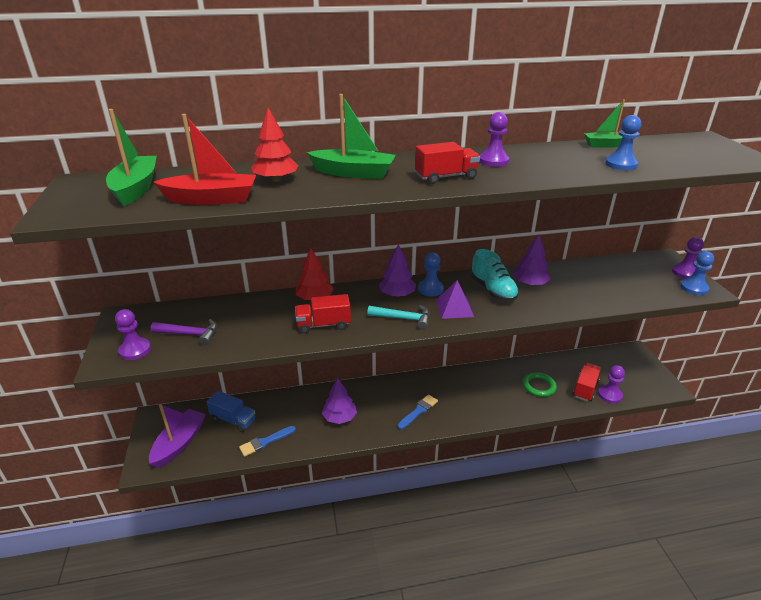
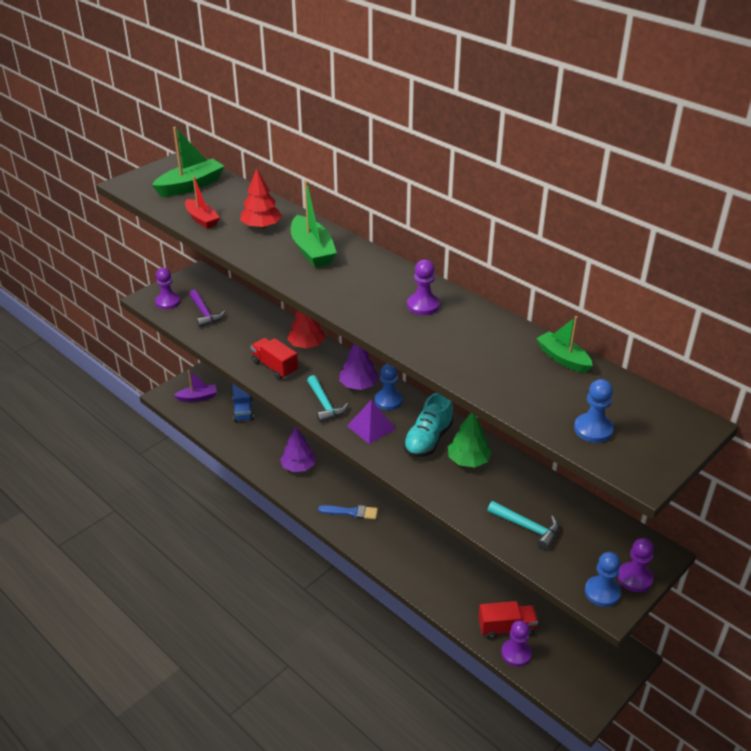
camera: 55 degrees right, 5 degrees up
purple boat [149,404,206,468] -> purple boat [174,370,217,402], size x0.66
red boat [154,114,256,205] -> red boat [185,176,220,229], size x0.66
blue brush [239,426,296,457] -> none
red truck [415,142,480,184] -> none
purple tree [513,235,551,286] -> green tree [448,413,492,467]
green ring [523,372,557,397] -> none
blue pawn [605,115,641,170] -> blue pawn moved to [574,379,614,443]
none -> turquoise hammer [487,501,559,550]

